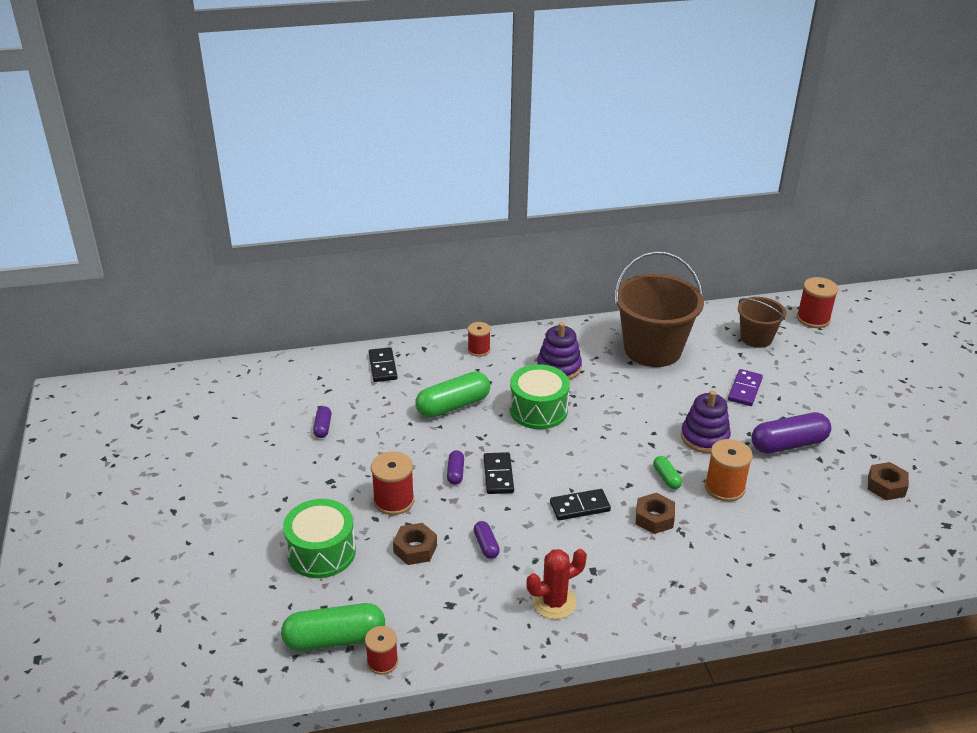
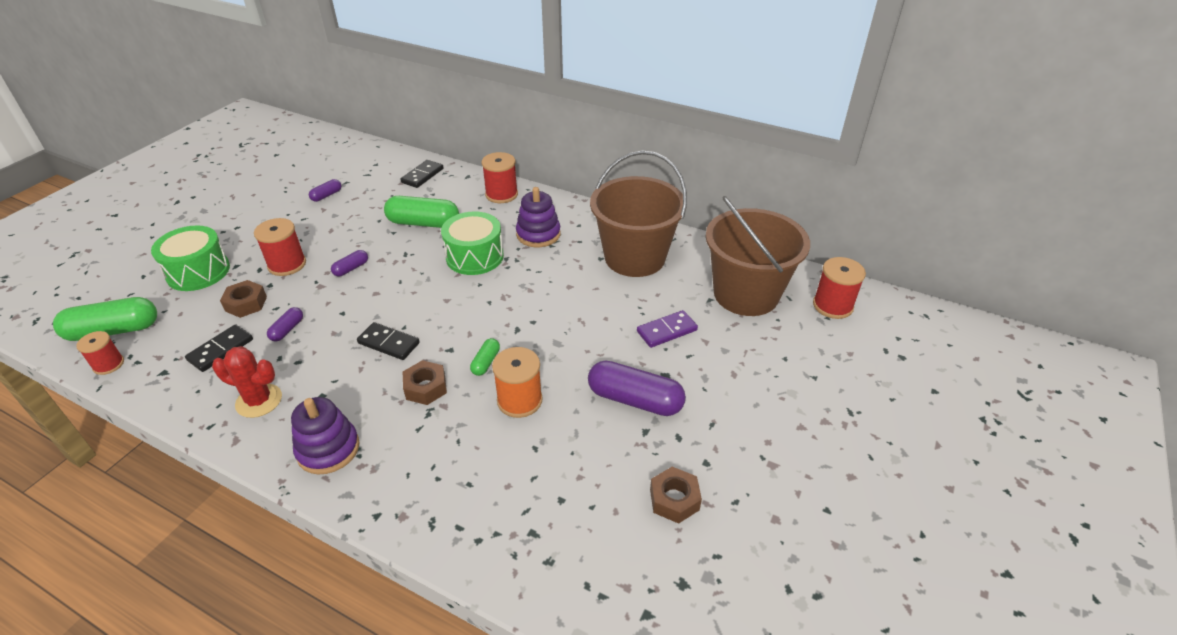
camera: 40 degrees right, 5 degrees up
green capsule [281,603,385,651] -> green capsule turned 45 degrees counterclockwise [53,297,157,341]
red spool [468,322,491,357] -> red spool [482,152,518,203], size x1.53
black domino [484,452,514,494] -> black domino moved to [185,324,253,372]
purple stacking toy [681,390,731,453] -> purple stacking toy moved to [291,397,359,475]
brown bucket [738,297,786,348] -> brown bucket [706,196,810,316], size x1.79

